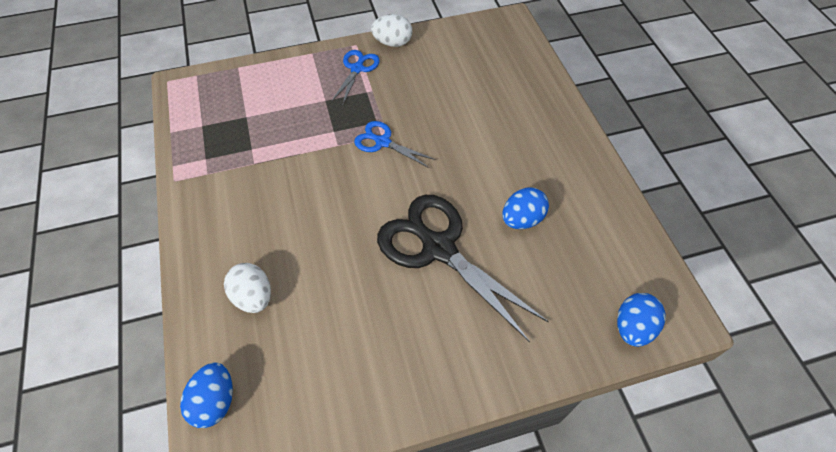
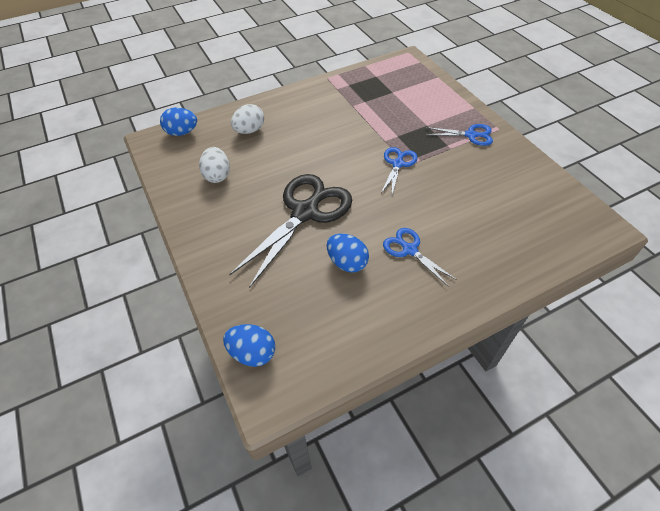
camera: 80 degrees right, 5 degrees down
white egg [371,14,412,47] -> white egg moved to [199,147,230,183]
none -> blue scissors [383,228,457,287]

